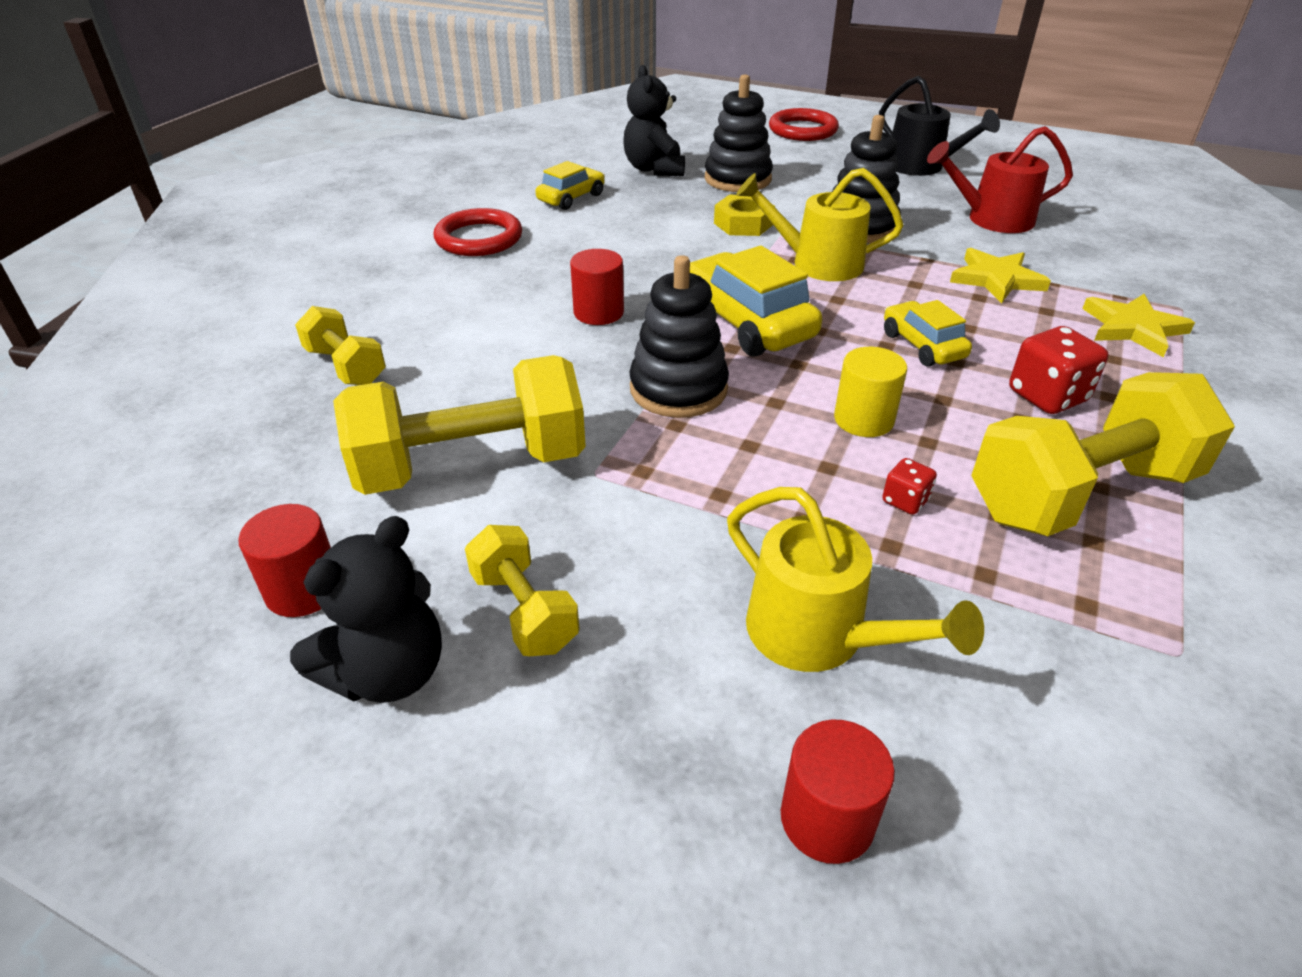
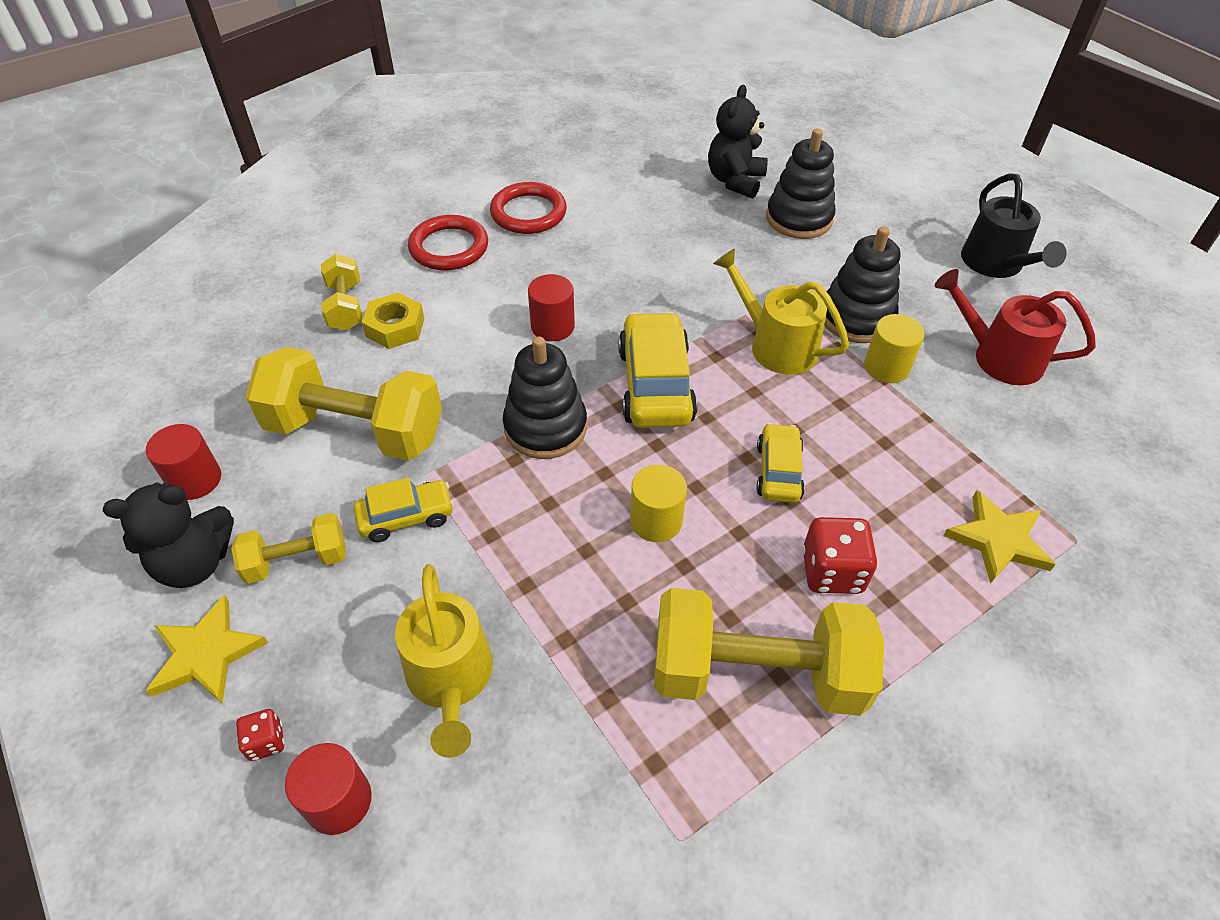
camera: 30 degrees right, 10 degrees up
yellow dumbbell [465,525,580,656] -> yellow dumbbell turned 75 degrees clockwise [231,513,346,584]
yellow car [535,161,605,210] -> yellow car moved to [354,478,454,542]
yellow nut [714,195,775,236] -> yellow nut moved to [362,292,425,349]
red ring [769,108,839,141] -> red ring moved to [408,215,488,271]
red dice [882,458,937,515] -> red dice moved to [236,709,285,761]
yellow star [950,248,1051,304] -> yellow star moved to [146,595,268,704]
none -> yellow cylinder [864,314,924,383]

